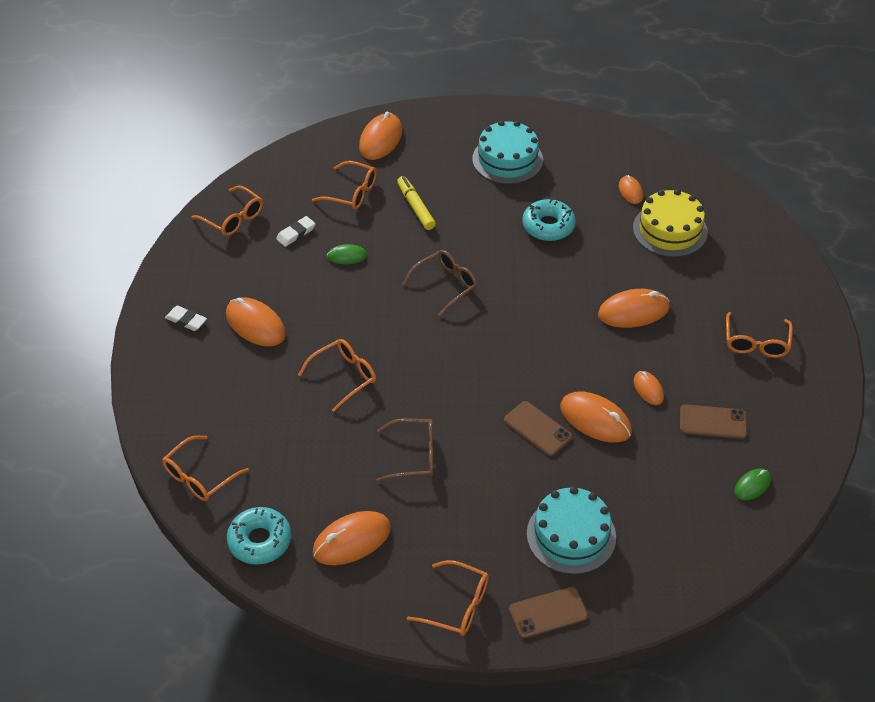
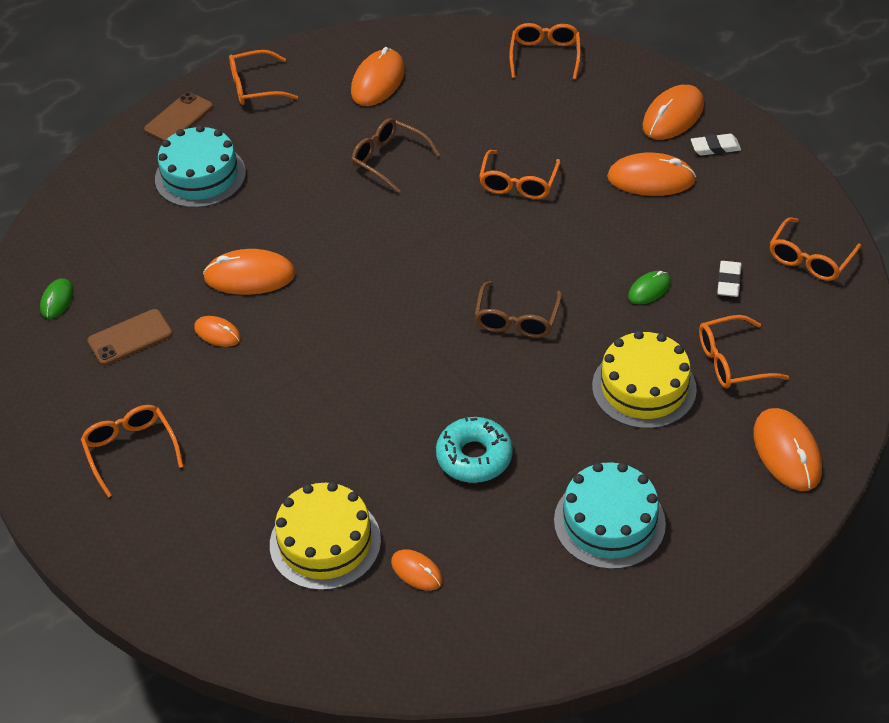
camera: 145 degrees right, 0 degrees up
orange glasses [191,186,263,236] -> orange glasses turned 60 degrees counterclockwise [770,217,861,281]
turquoise donut [227,507,291,565] -> none
brown glasses [376,418,433,482] -> brown glasses turned 75 degrees clockwise [351,118,440,193]
yellow marker [397,176,436,230] -> yellow cake [592,331,697,429]
brown phone [504,401,572,456] -> none
orange mouse [598,289,670,328] -> orange mouse moved to [642,85,704,140]

